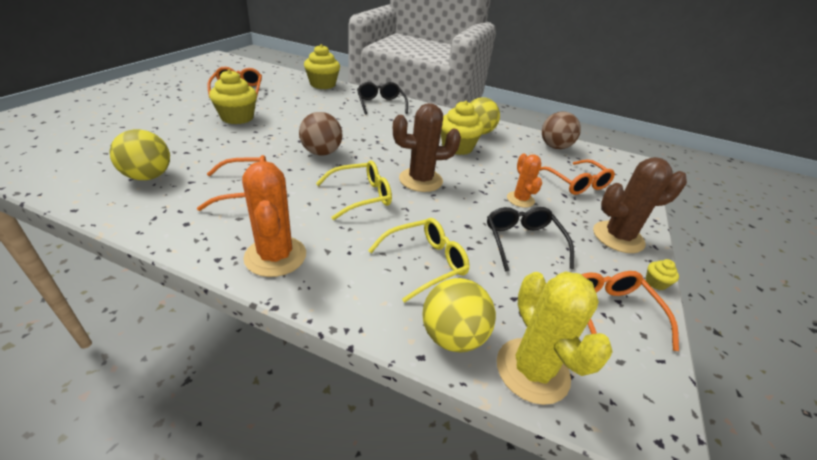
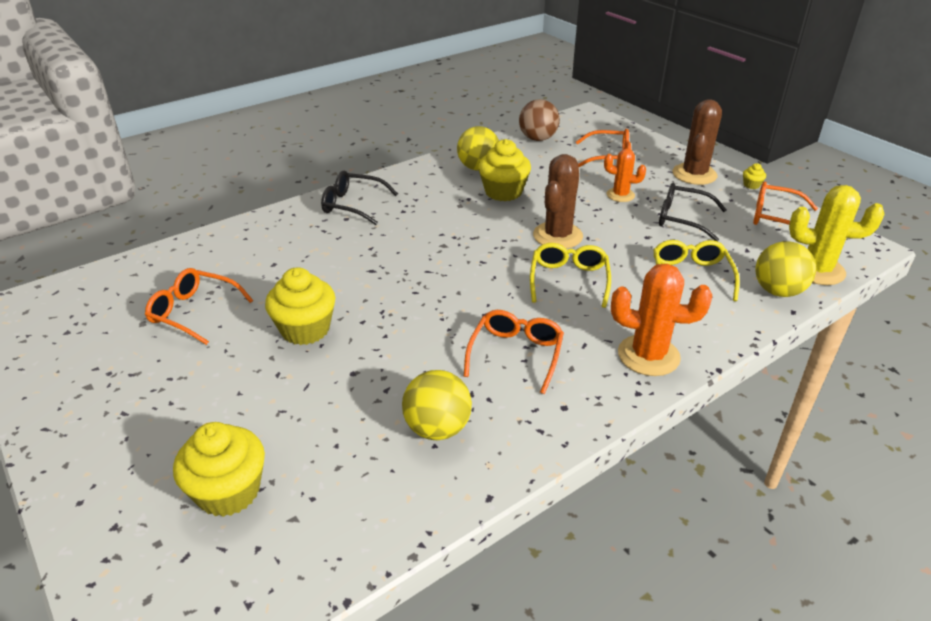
camera: 55 degrees left, 0 degrees up
brown ball [299,112,342,156] -> none
yellow cupcake [304,44,340,89] -> yellow cupcake moved to [173,422,265,517]

